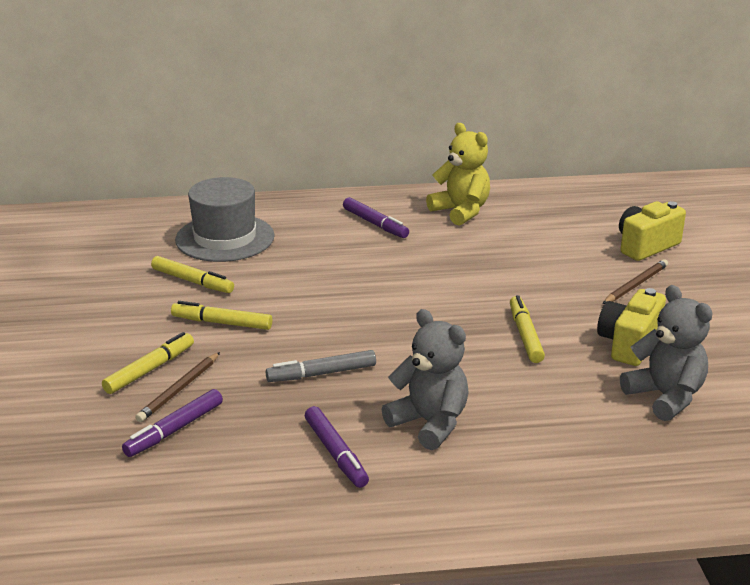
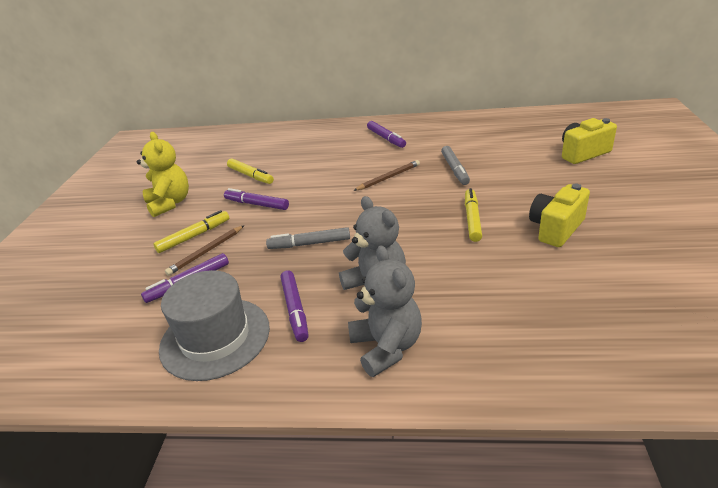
camera: 15 degrees right, 5 degrees up
yellow marker [171,301,272,330] -> purple marker [224,188,289,210]
grey hat [175,177,275,262] -> grey hat moved to [159,270,270,381]
yellow teddy bear [426,123,490,225] -> yellow teddy bear moved to [137,132,189,217]
brown pencil [603,259,668,304] -> brown pencil moved to [353,160,420,191]
grey teddy bear [620,285,712,421] -> grey teddy bear moved to [348,246,422,377]
none -> grey marker [441,146,470,185]

